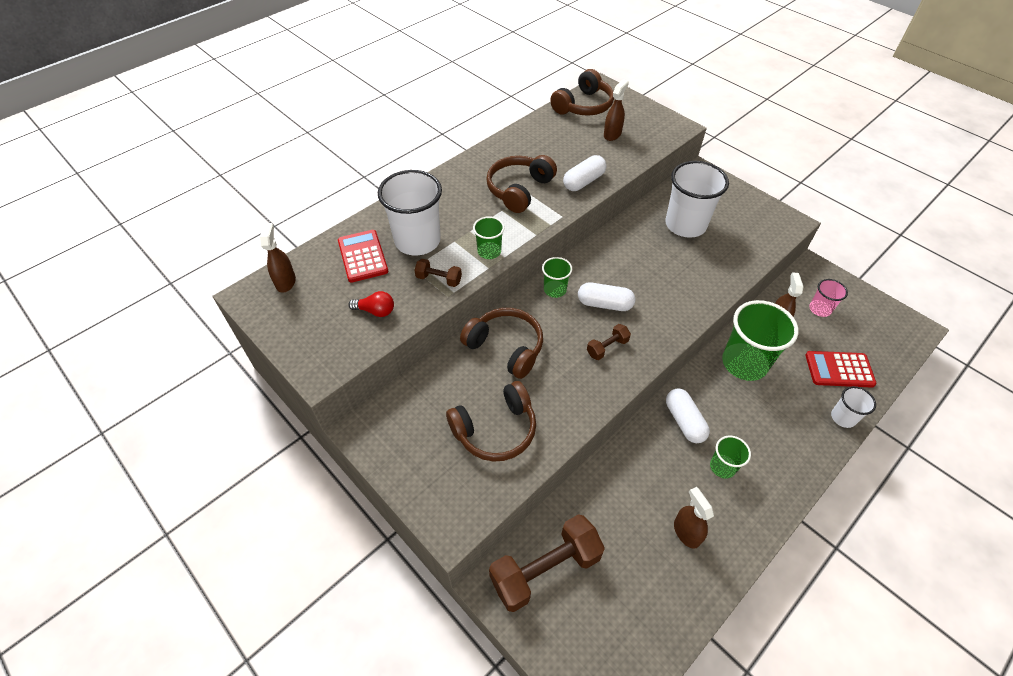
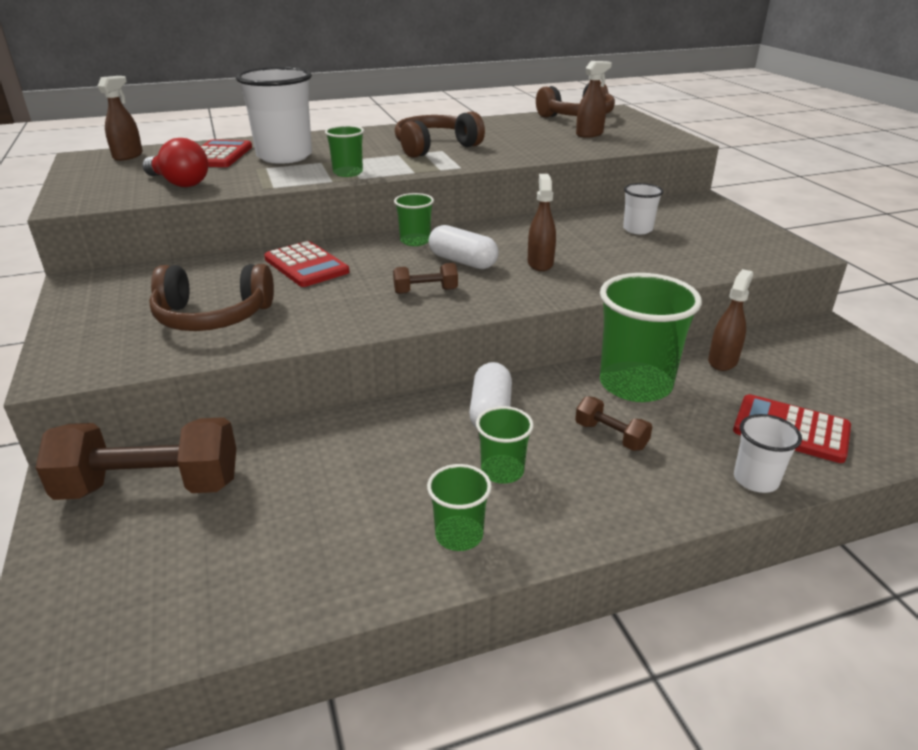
camera: 25 degrees right, 20 degrees down
red light bulb [348,291,394,317] -> red light bulb [142,138,208,187], size x1.52
brown dumbbell [414,259,462,287] -> brown dumbbell moved to [575,396,652,451]
brown headphones [460,308,543,379] -> red calculator [264,241,349,287]
white capsule [563,155,606,191] -> none
white cup [666,161,729,238] -> white cup [623,183,664,234], size x0.51
brown spray bottle [674,487,714,549] -> brown spray bottle moved to [528,174,556,271]
pink cup [809,279,848,317] -> none
none -> green cup [427,464,492,551]

